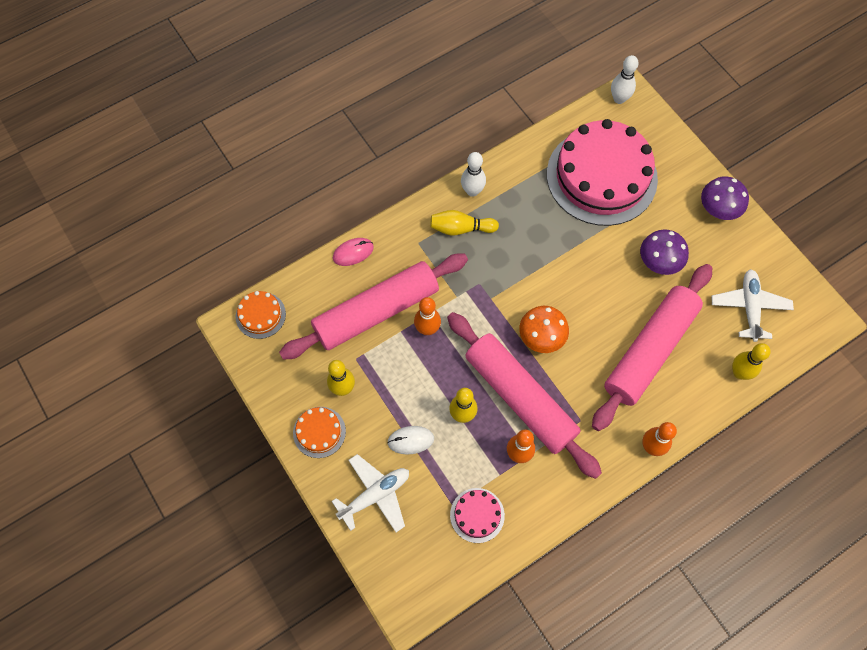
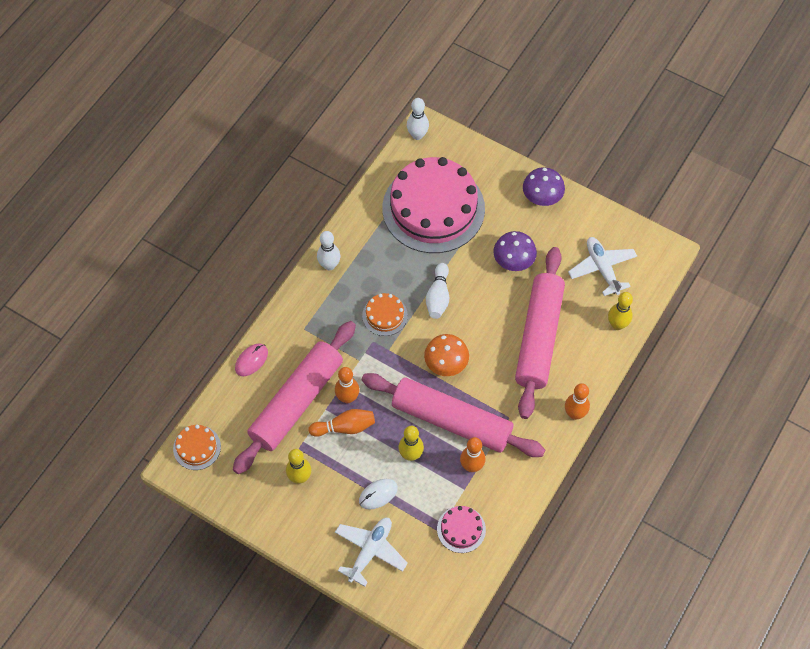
camera: 25 degrees left, 5 degrees down
orange cake [293,407,346,458] -> orange cake moved to [362,293,408,336]
yellow bowling pin [430,210,499,235] -> none
none -> orange bowling pin [308,409,375,437]
none -> white bowling pin [426,263,449,319]

